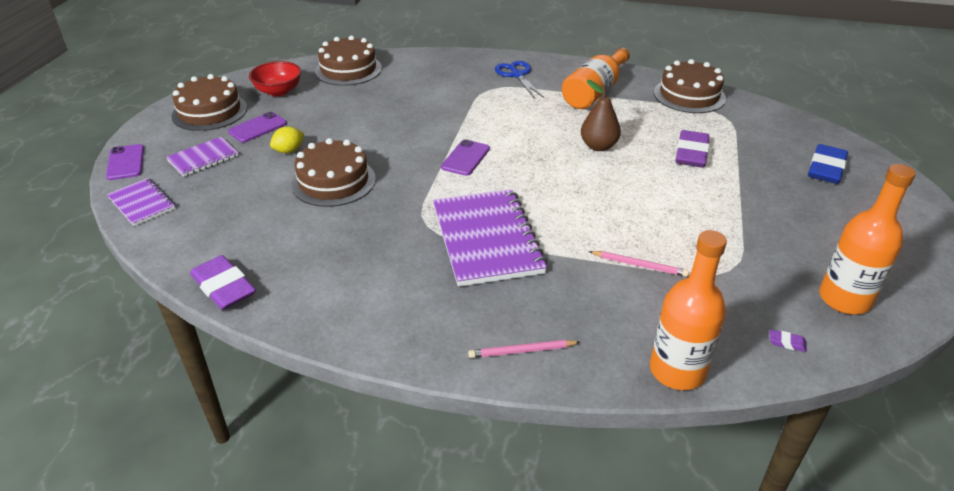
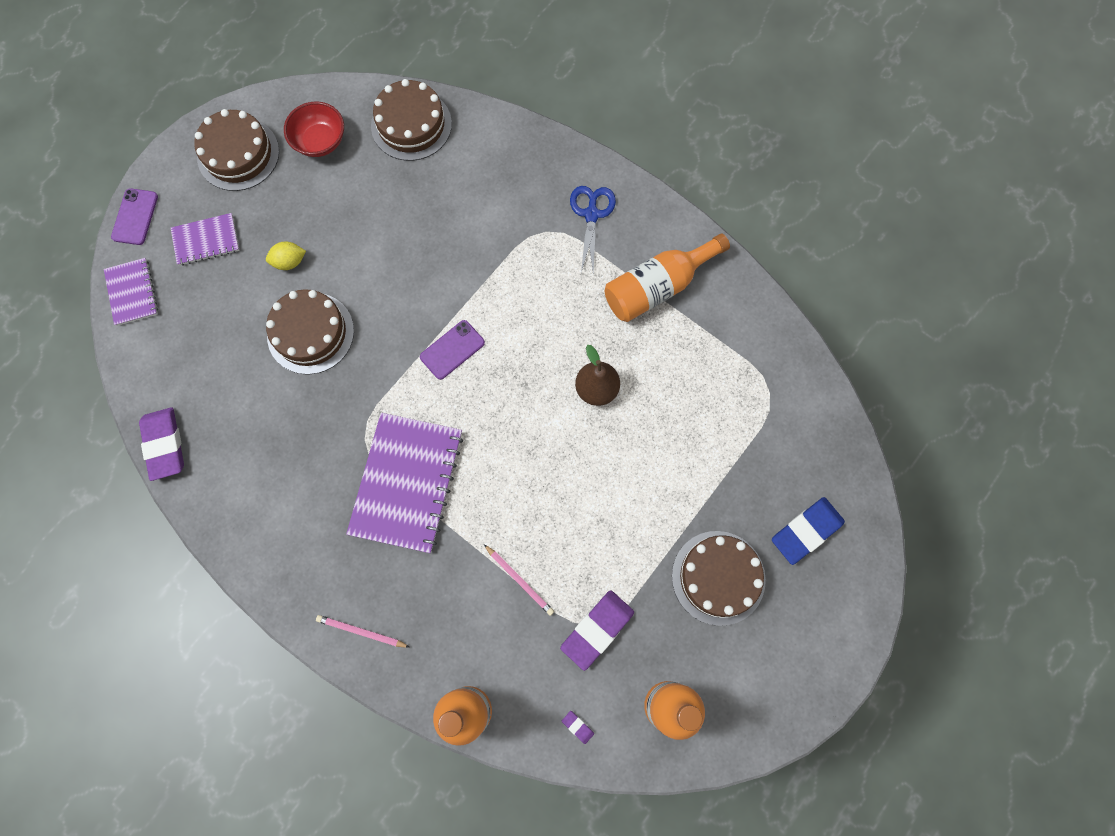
camera: 25 degrees right, 35 degrees up
purple phone [228,112,287,143] -> none
brown cake [654,59,726,113] -> brown cake moved to [672,531,766,626]
purple eraser [675,130,709,168] -> purple eraser moved to [560,590,634,671]

